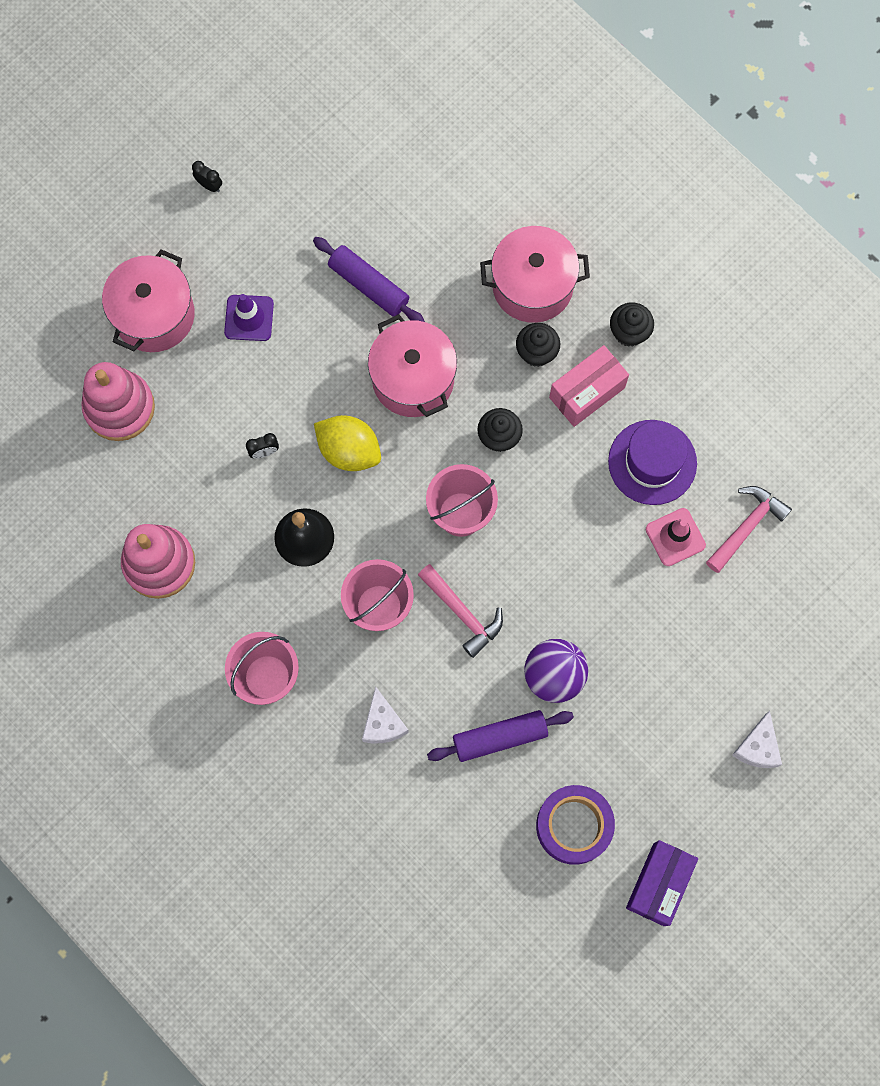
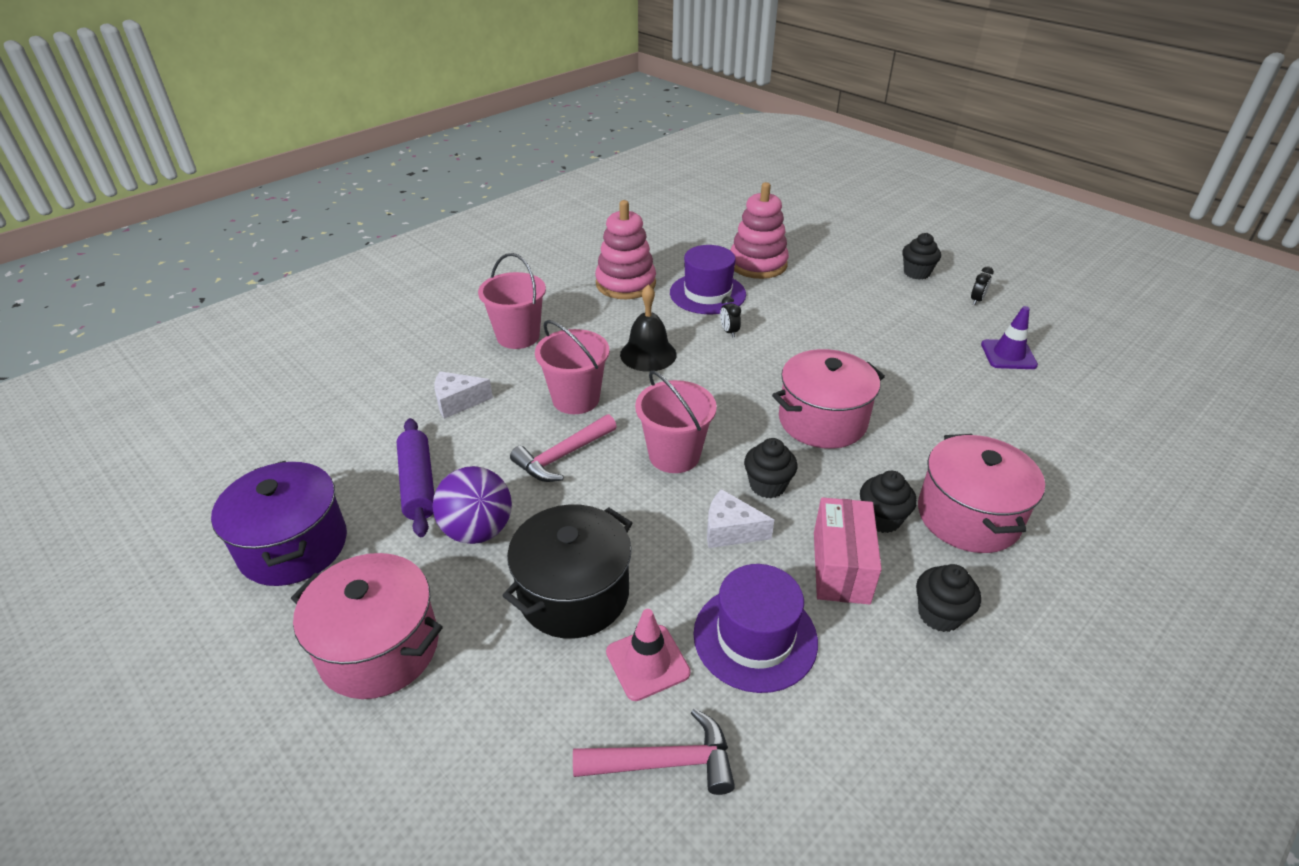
camera: 90 degrees right, 35 degrees down
pink pot [102,249,195,352] -> pink pot moved to [291,553,443,699]
purple traffic cone [224,294,274,341] -> purple traffic cone moved to [981,306,1038,369]
purple rolling pin [313,237,425,322] -> none
yellow lemon [314,415,381,471] -> none
purple tape [536,785,615,865] -> purple pot [211,461,347,586]
pink box [549,345,629,427] -> pink box turned 45 degrees clockwise [814,497,882,605]
purple box [626,840,698,926] -> none
pink hammer [706,486,792,573] -> pink hammer turned 45 degrees counterclockwise [573,708,735,795]
white cheese [732,711,782,768] -> white cheese moved to [707,489,774,548]
none -> black pot [502,504,632,639]
none -> purple hat [670,245,746,314]
none -> black cupcake [902,233,941,280]

